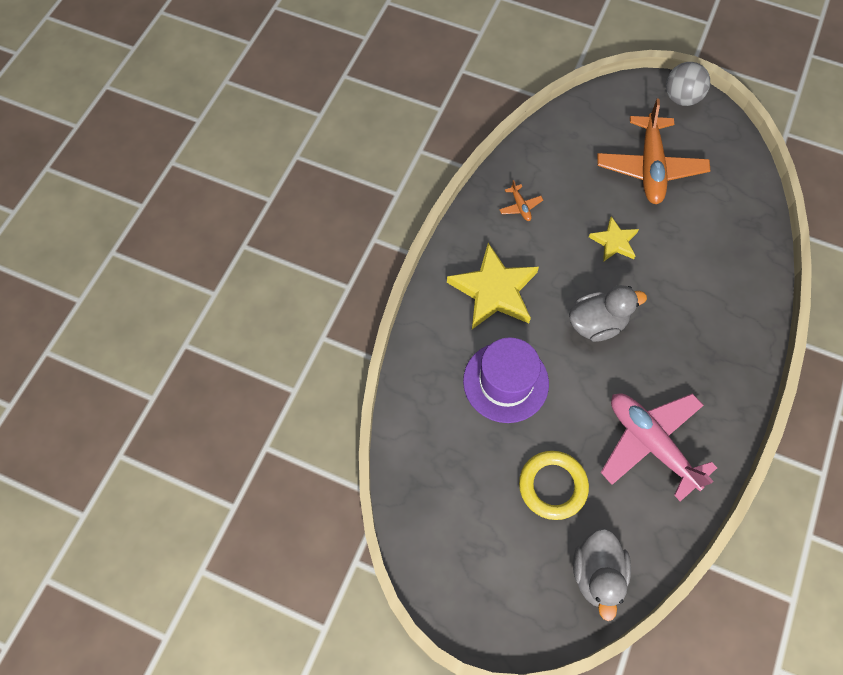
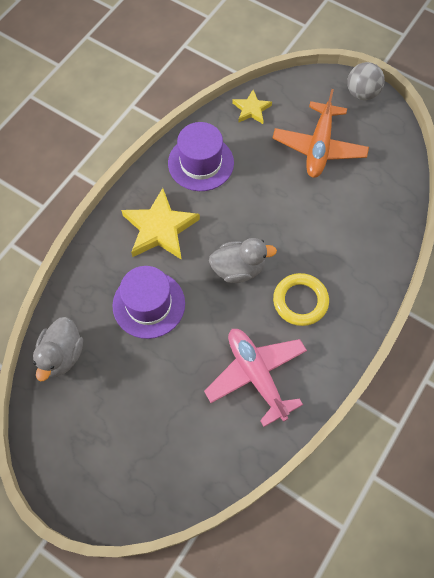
camera: 10 degrees right, 0 degrees up
orange plane [499,180,543,221] -> purple hat [168,122,234,191]
yellow ring [519,451,589,520] -> yellow ring moved to [273,273,329,326]
grey duck [573,528,631,621] -> grey duck moved to [33,317,83,381]
yellow star [589,216,639,262] -> yellow star moved to [232,90,272,124]

